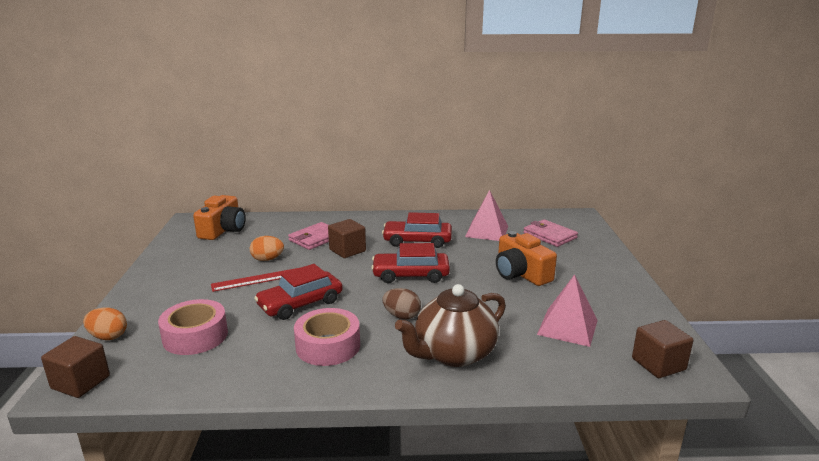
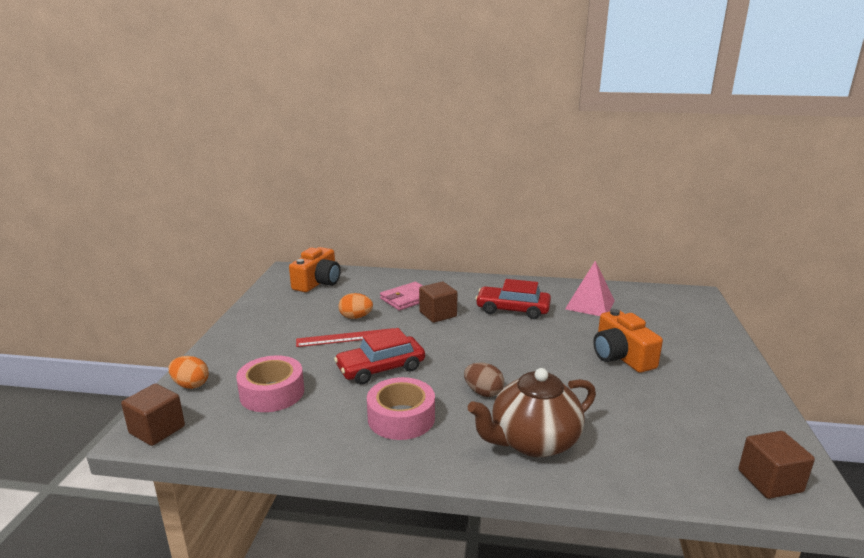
camera: 10 degrees right, 0 degrees up
red car [371,243,450,283] -> none
pink wallet [523,219,578,247] -> none
pink pyramid [537,274,598,347] -> none

